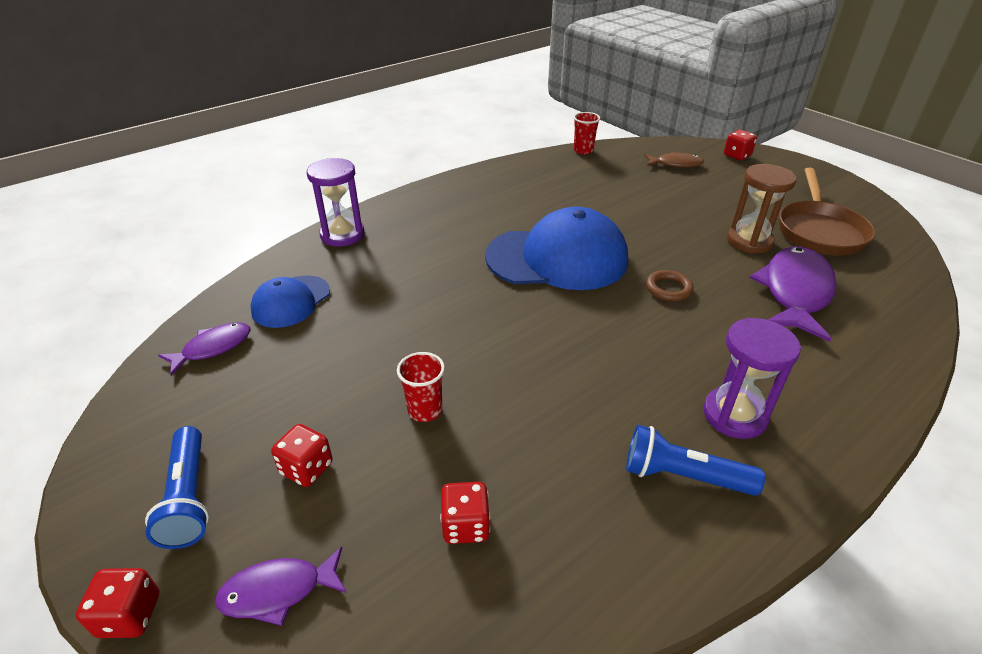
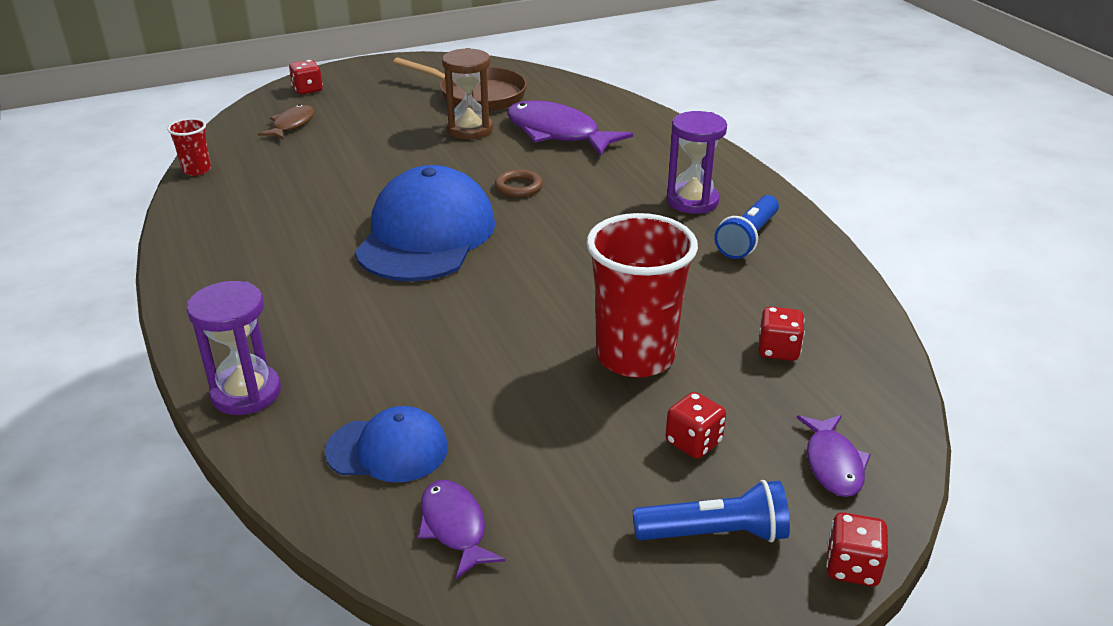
camera: 75 degrees left, 5 degrees down
blue cap [250,275,330,328] -> blue cap turned 45 degrees counterclockwise [325,406,448,483]
red cup [397,352,445,422] -> red cup [586,213,698,378], size x2.14

